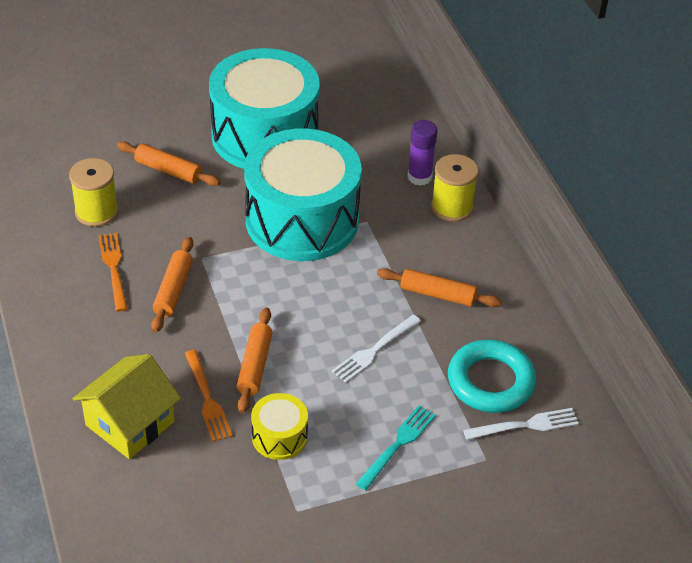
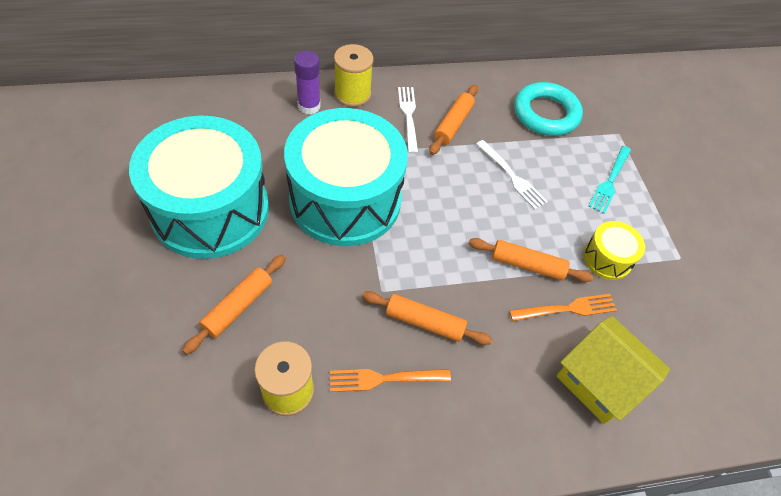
camera: 85 degrees left, 10 degrees up
turquoise fork [356,406,436,490] -> turquoise fork turned 105 degrees counterclockwise [588,146,631,214]
white fork [463,408,579,440] -> white fork moved to [398,87,418,154]

